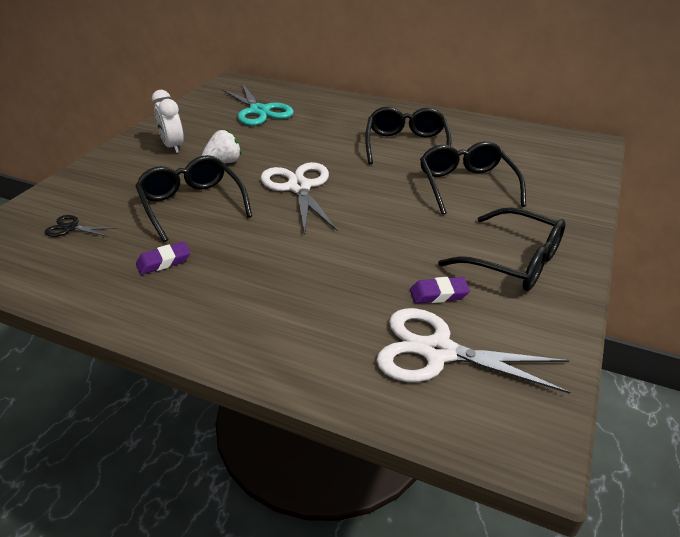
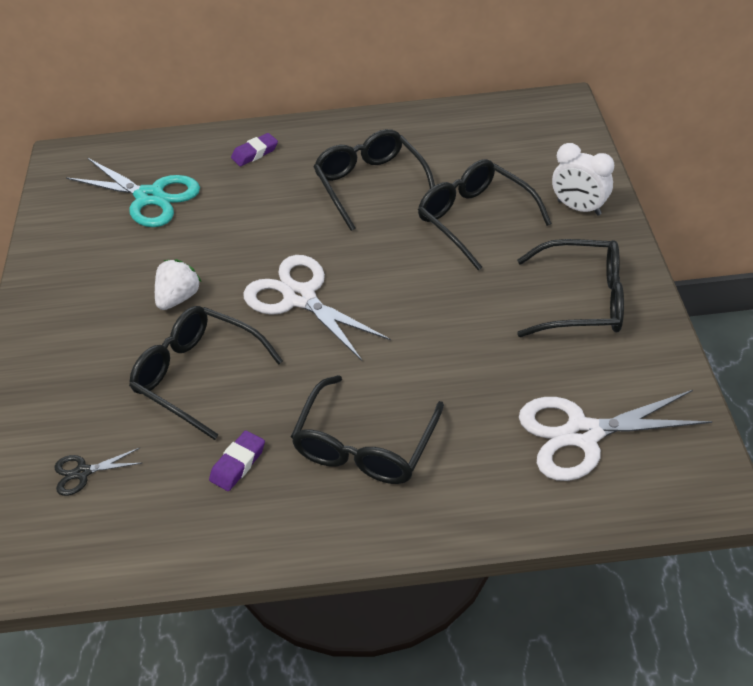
camera: 25 degrees left, 10 degrees up
white clock [152,90,184,154] -> white clock moved to [552,143,614,216]
purple eraser [410,277,470,304] -> purple eraser moved to [231,133,278,166]
none -> black glasses [291,375,444,484]

